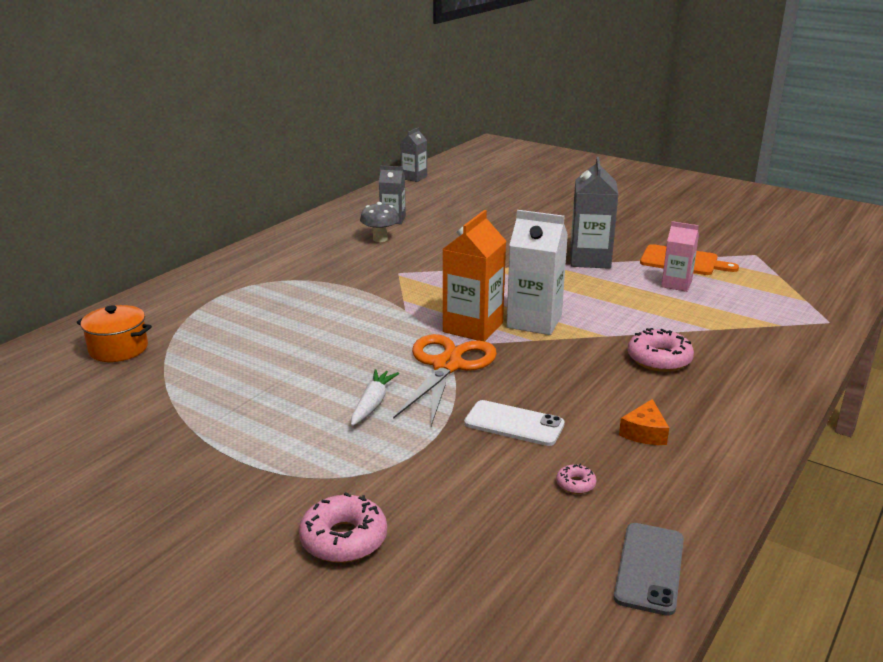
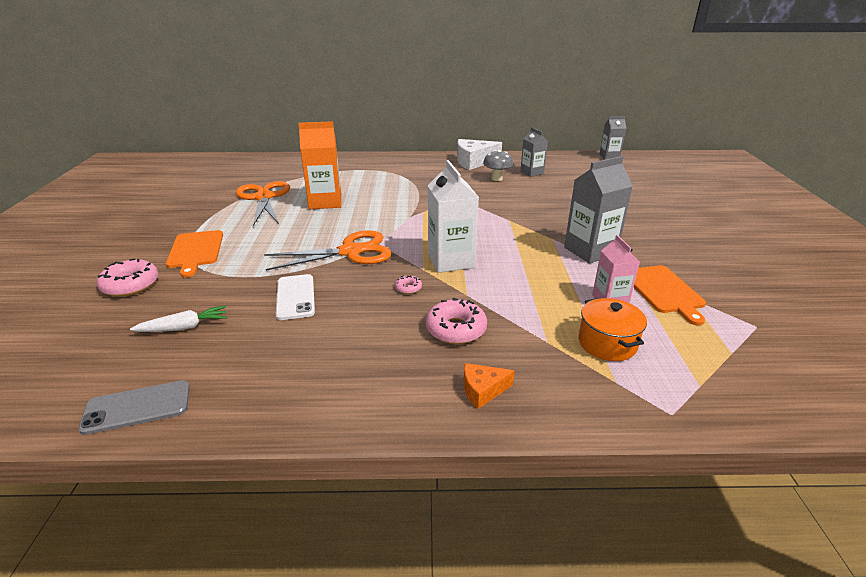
camera: 55 degrees right, 5 degrees up
orange pot [76,305,152,362] -> orange pot moved to [579,298,647,361]
white carrot [351,369,399,426] -> white carrot moved to [130,305,227,332]
orange carton [443,210,506,341] -> orange carton moved to [298,121,341,209]
pink donut [556,464,596,494] -> pink donut moved to [395,275,422,294]
orange cheese [619,399,669,445] -> orange cheese moved to [464,363,515,409]
none -> orange cutting board [166,230,223,278]
none -> orange scissors [236,181,290,226]
none -> white cheese [457,139,502,170]

